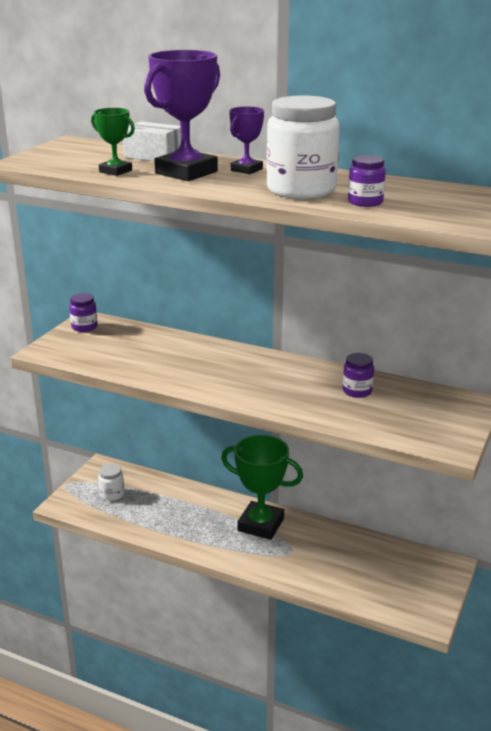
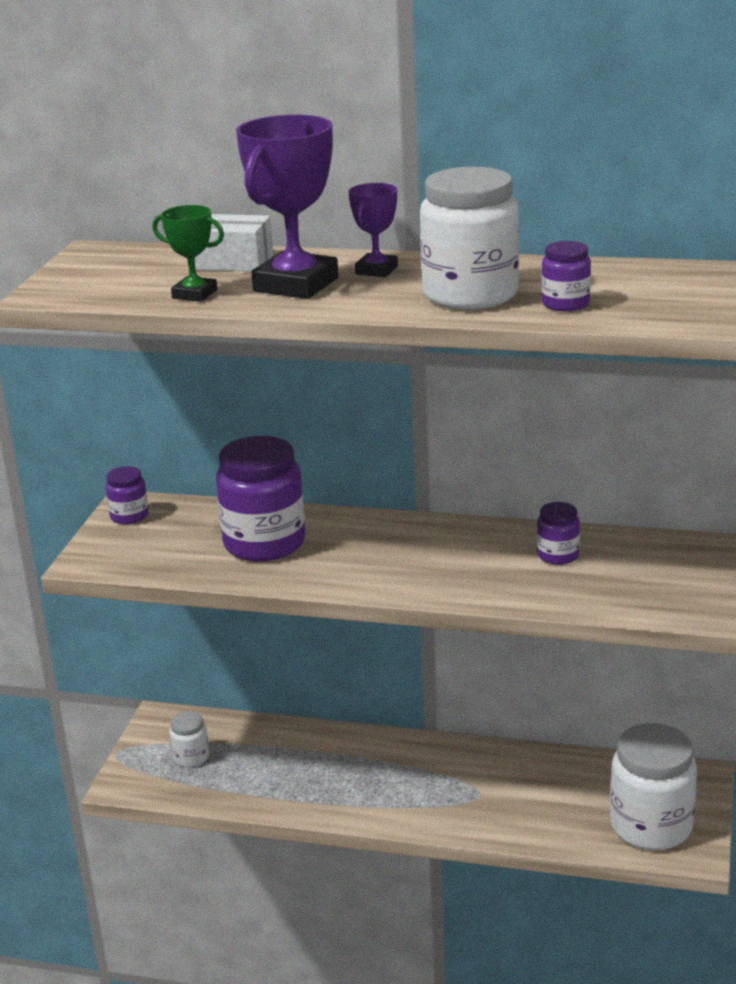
camera: 10 degrees left, 0 degrees up
green trophy [221,435,303,540] -> none
none -> purple jar [216,436,306,562]
none -> white jar [610,723,697,850]

